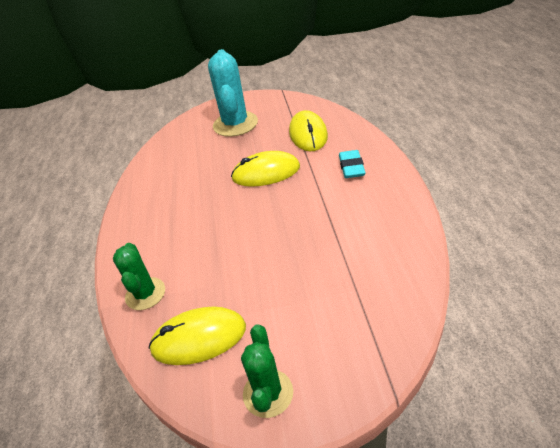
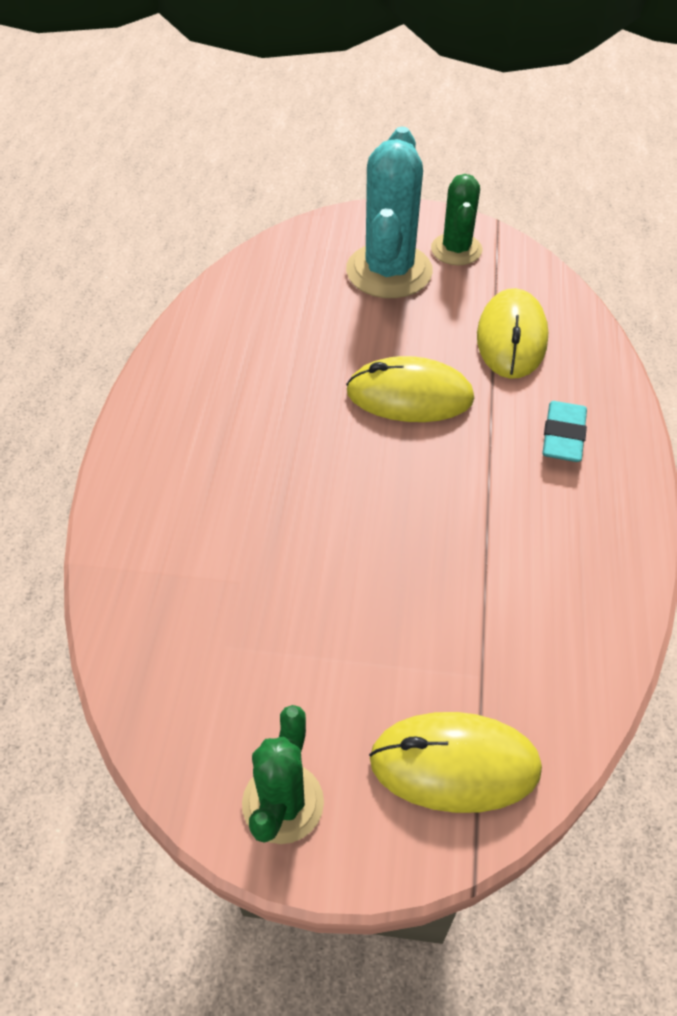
camera: 10 degrees right, 10 degrees up
green cactus [113,243,165,310] -> green cactus moved to [431,174,483,265]
yellow mouse [148,306,246,365] -> yellow mouse moved to [369,712,542,813]

